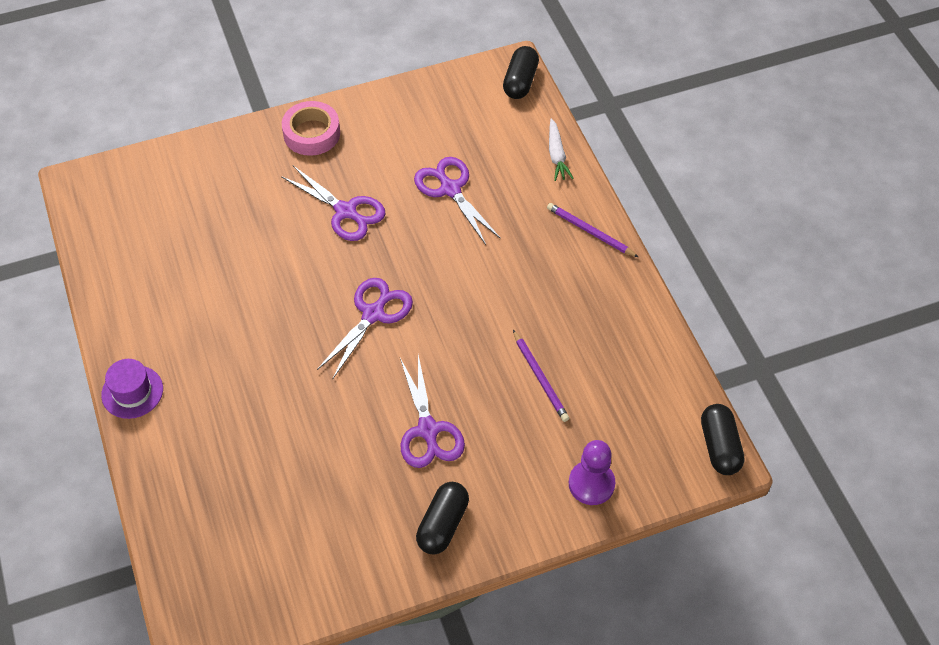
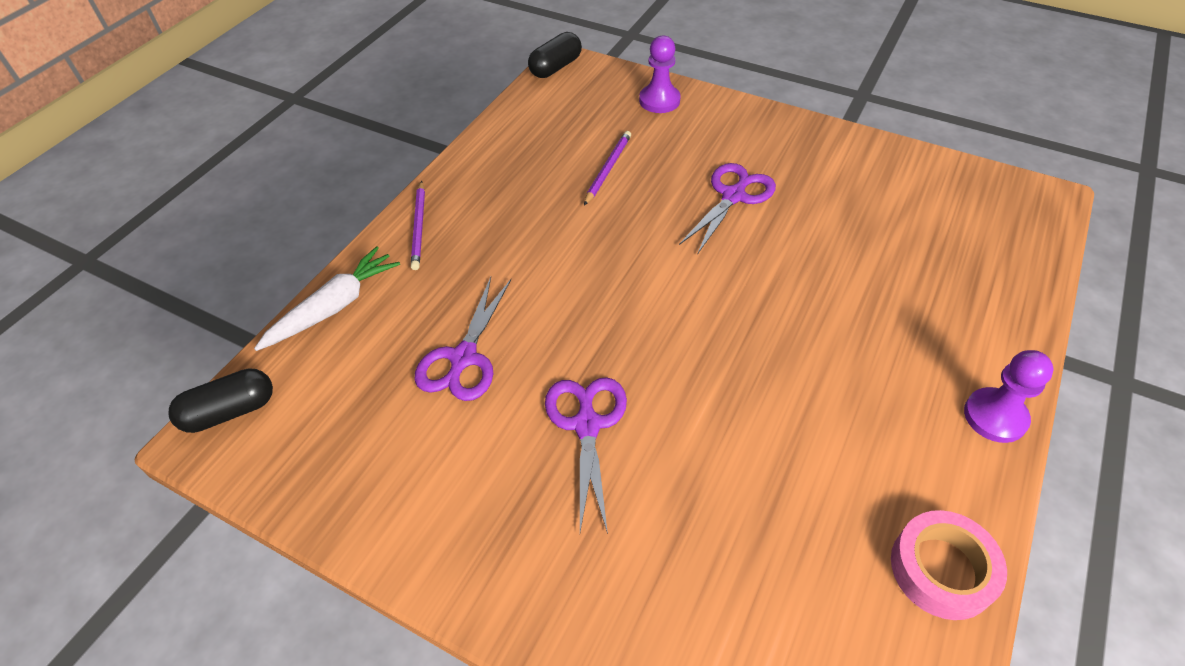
camera: 130 degrees left, 5 degrees down
purple hat [101,359,163,419] -> purple pawn [964,350,1054,443]
pink tape [282,101,340,156] -> pink tape moved to [891,510,1007,620]
purple scissors [317,278,413,380] -> none
black capsule [416,482,469,555] -> none
white carrot [549,118,574,181] -> white carrot [254,246,400,351], size x1.51

